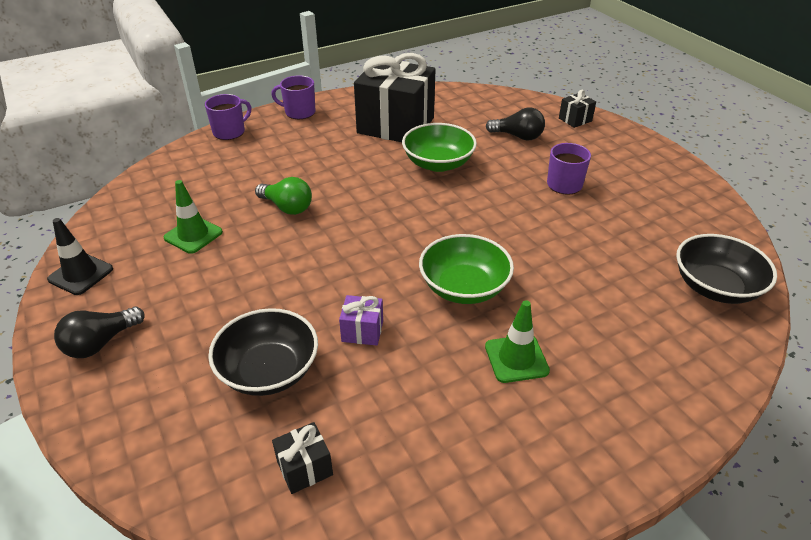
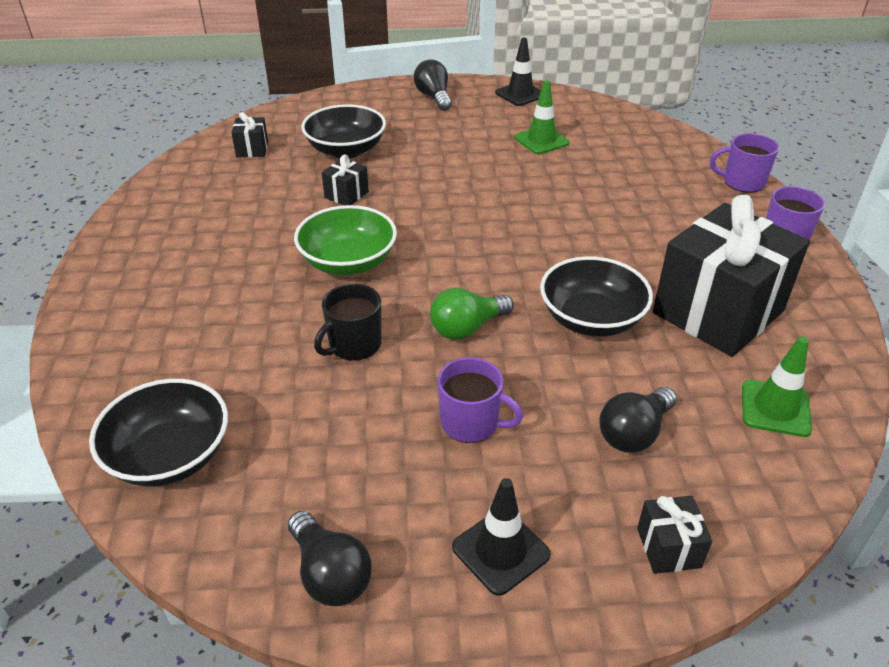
camera: 115 degrees right, 0 degrees up
purple mug [205,94,251,140] -> purple mug turned 120 degrees clockwise [710,133,779,193]
green light bulb [255,177,312,215] -> green light bulb moved to [430,288,514,340]
purple gift [339,295,383,346] -> black gift [322,155,369,205]
green bowl [402,123,477,172] -> black bowl [540,256,653,337]
green traffic cone [485,300,550,383] -> green traffic cone moved to [742,336,812,437]
none -> black light bulb [288,511,372,606]
none -> black mug [314,284,382,361]
none -> black traffic cone [452,478,551,596]

